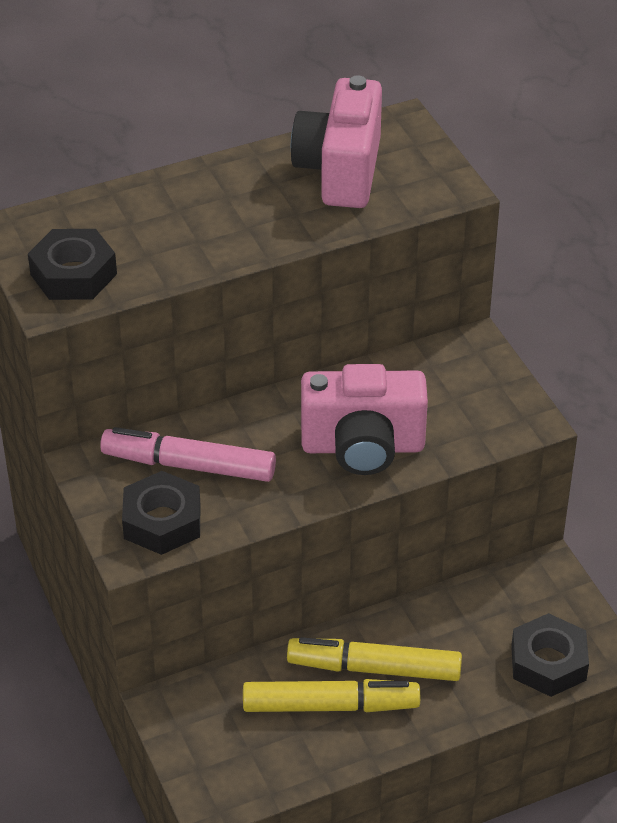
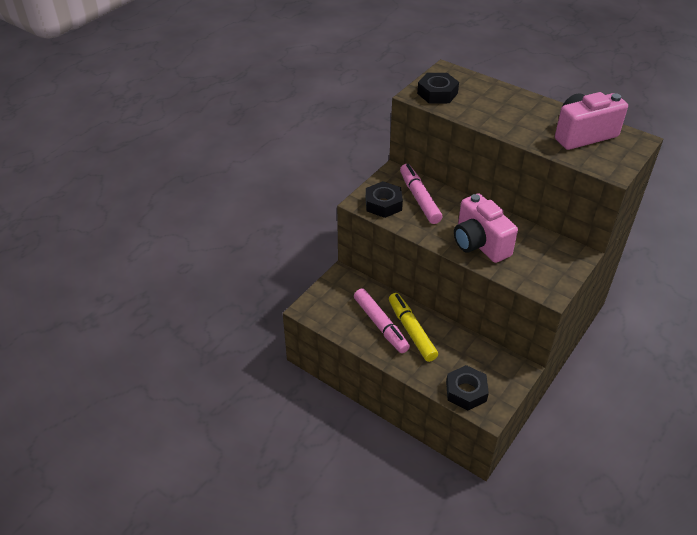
camera: 60 degrees right, 0 degrees up
yellow marker [243,679,420,712] -> pink marker [354,288,410,353]

